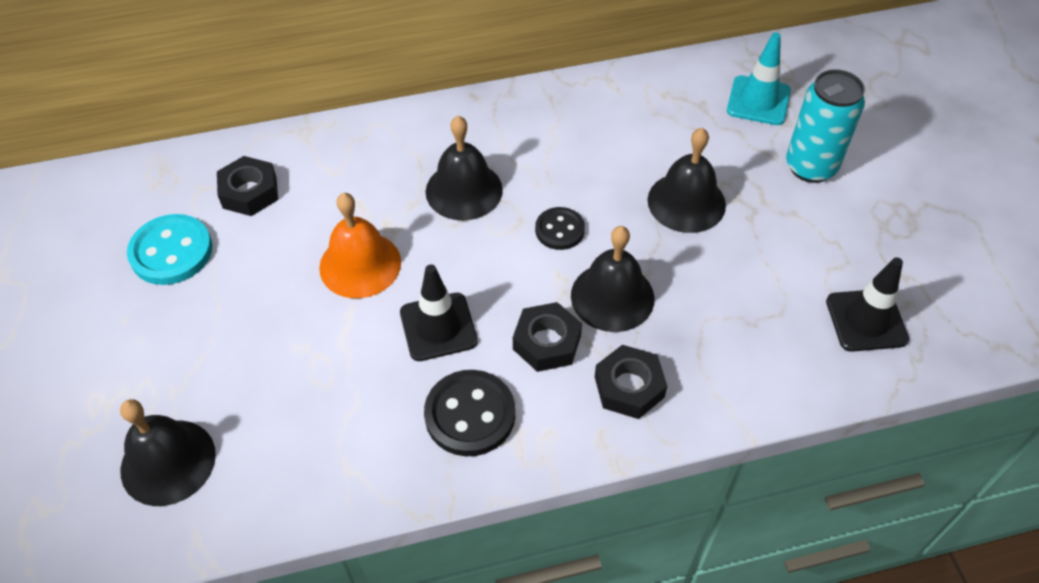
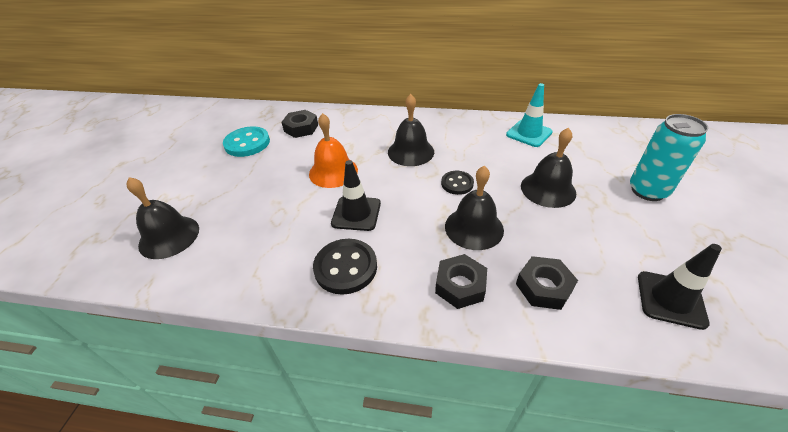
camera: 25 degrees right, 10 degrees down
black nut [513,302,582,372] -> black nut moved to [516,256,578,310]
turquoise traffic cone [727,32,791,125] -> turquoise traffic cone moved to [506,83,553,147]

